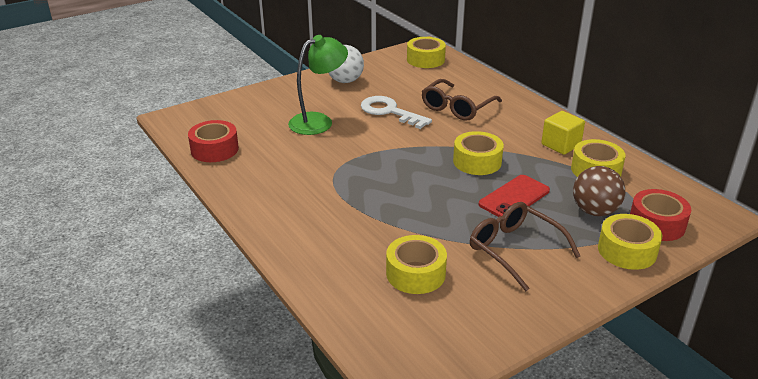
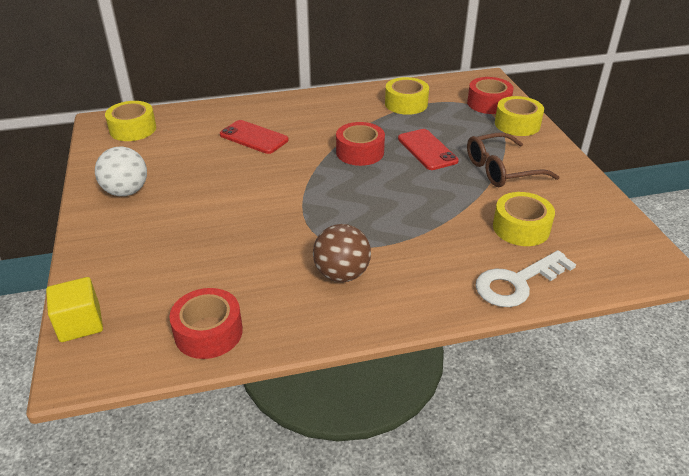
camera: 70 degrees left, 5 degrees up
green lamp [288,35,348,135] -> none
white key [361,96,432,129] -> white key moved to [475,250,576,307]
brown glasses [421,79,502,121] -> red phone [220,120,289,154]
yellow tape [453,131,504,175] -> red tape [336,122,385,166]
yellow cube [541,111,585,155] -> yellow cube moved to [46,277,103,342]
brown ball [573,166,625,216] -> brown ball moved to [313,224,371,282]

